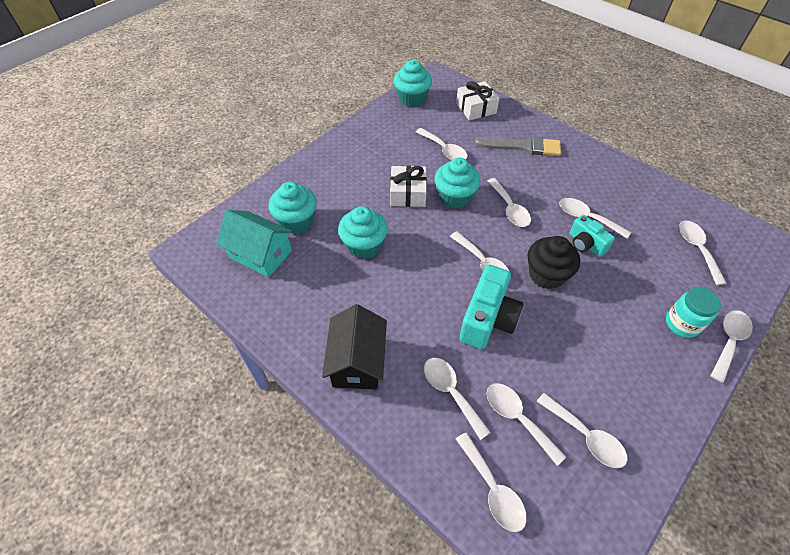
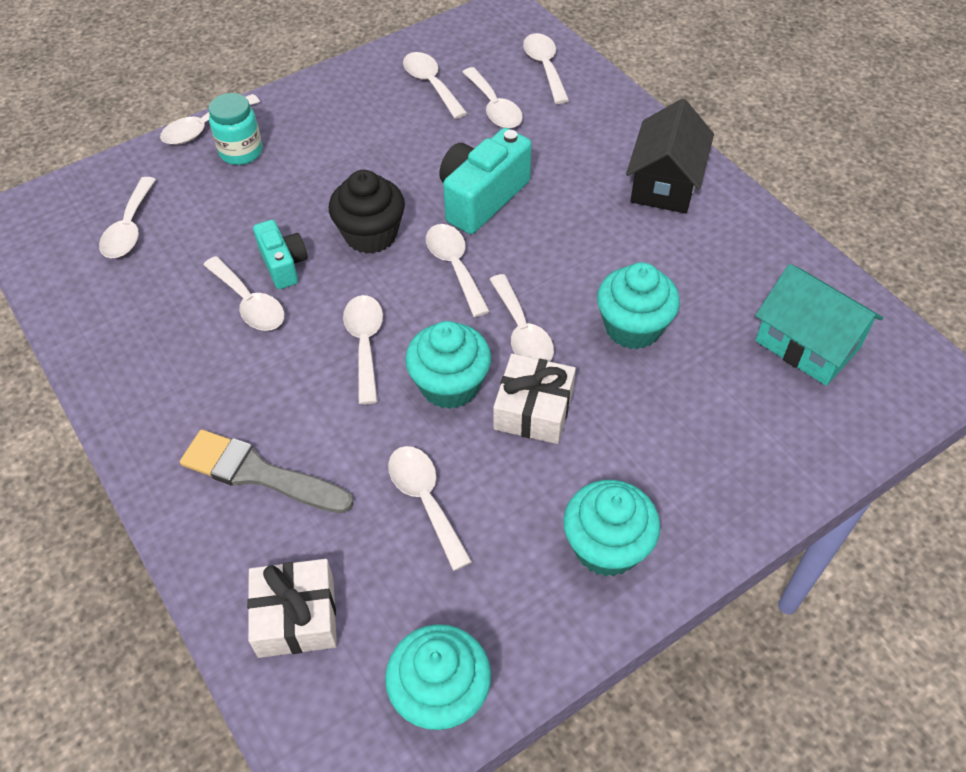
camera: 165 degrees left, 0 degrees up
turquoise cupcake [269,182,317,233] -> turquoise cupcake moved to [563,480,660,577]
white spoon [424,358,491,440] -> white spoon moved to [489,274,554,362]

